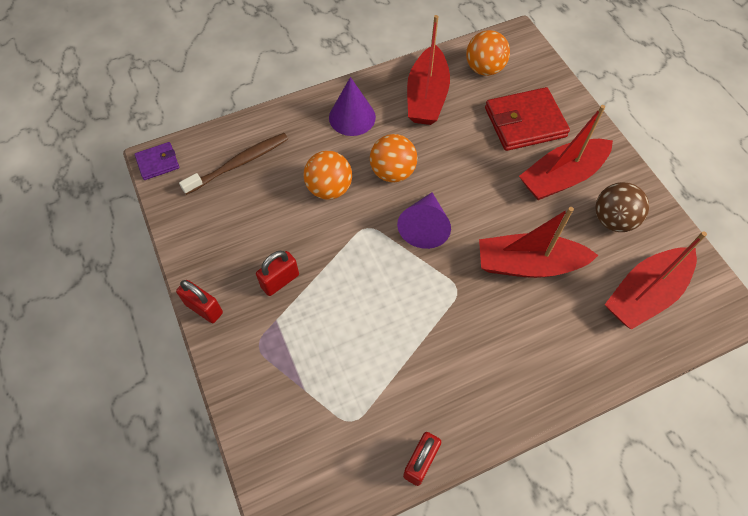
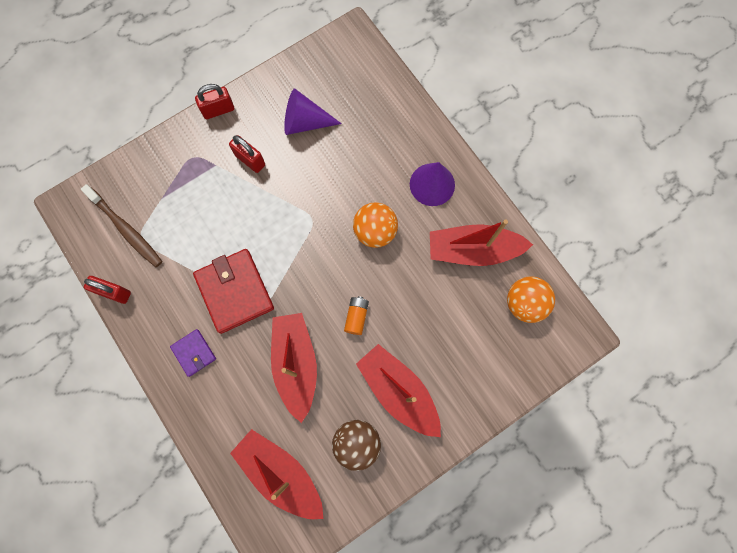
camera: 80 degrees right, 15 degrees up
purple wallet [135,142,179,180] -> purple wallet moved to [170,329,216,377]
red padlock [176,280,223,323] -> red padlock turned 45 degrees clockwise [195,84,234,119]
brown toothbrush [179,133,288,195] -> brown toothbrush moved to [81,184,162,267]
orange ball [303,151,352,200] -> none
purple cone [397,192,451,249] -> purple cone moved to [284,89,342,135]
red wallet [485,87,570,151] -> red wallet moved to [193,249,274,334]
none -> orange battery [344,296,369,335]

